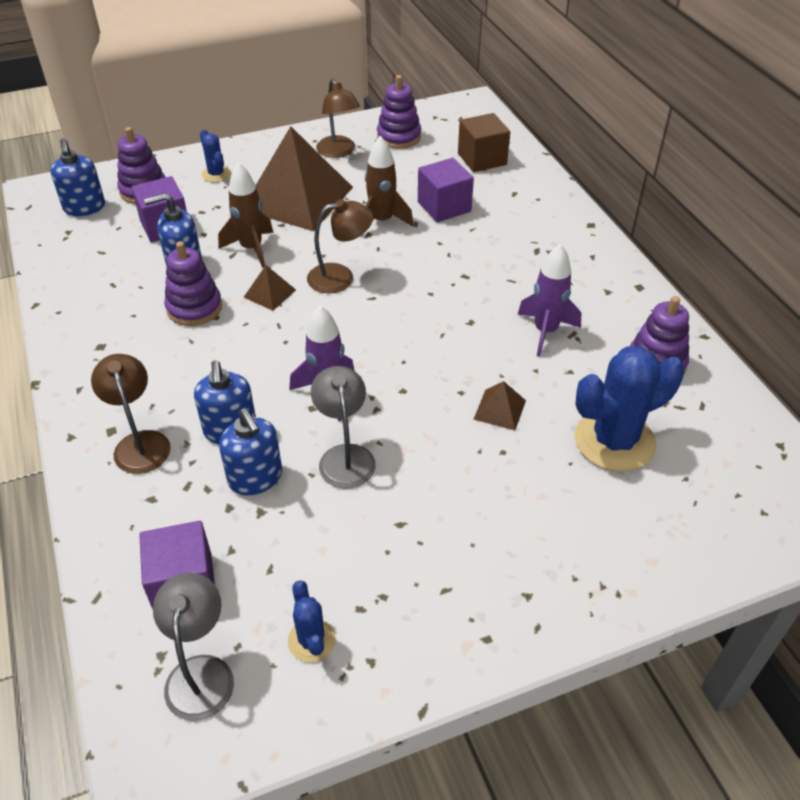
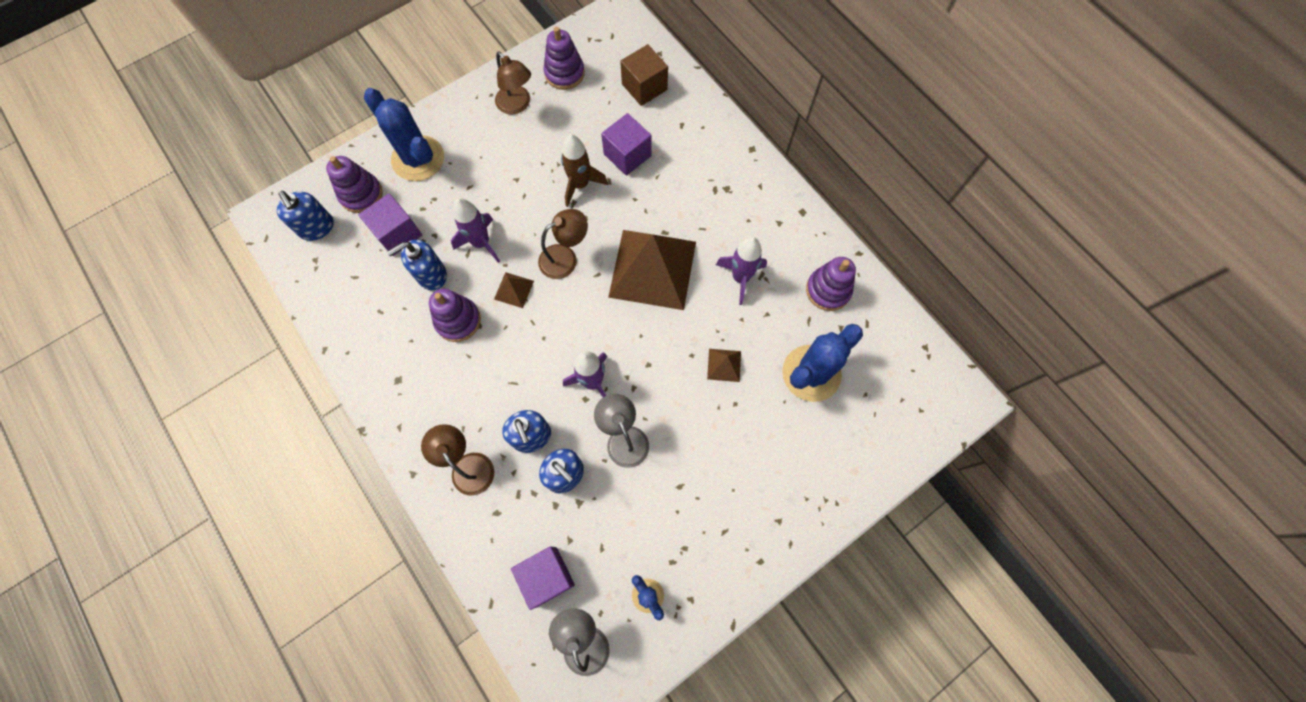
camera: 15 degrees left, 25 degrees up
blue cactus [200,130,231,182] -> blue cactus [364,88,444,181], size x2.02
brown rocket [218,162,274,268] -> purple rocket [451,198,500,263]
brown pyramid [256,126,353,231] -> brown pyramid moved to [608,230,696,310]

